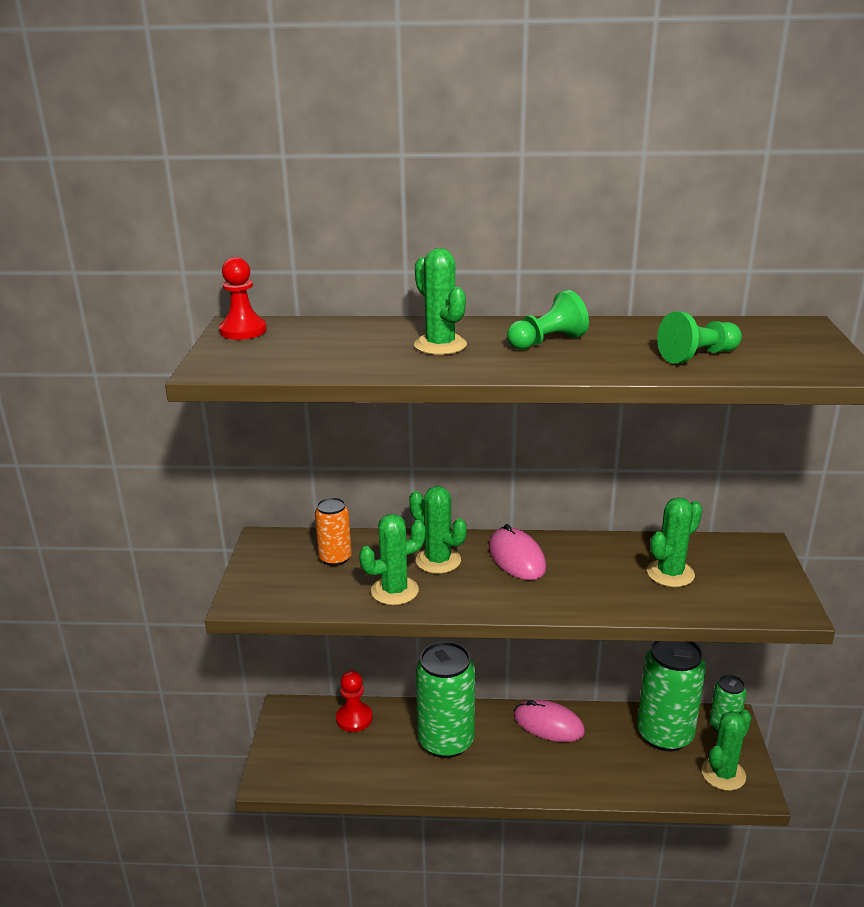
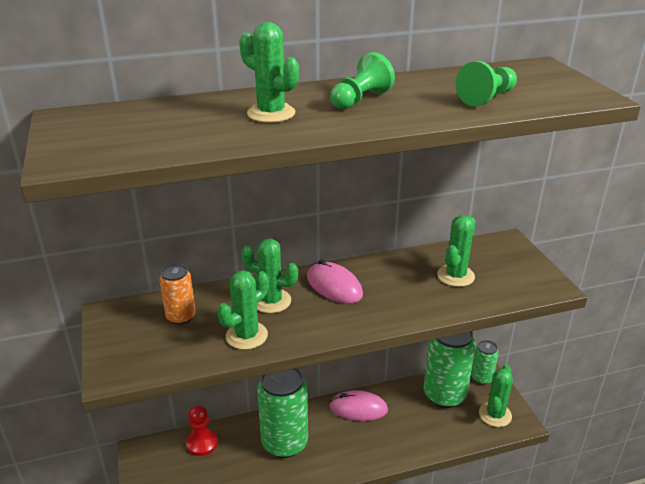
camera: 20 degrees left, 5 degrees up
red pawn [219,257,267,340] -> none

